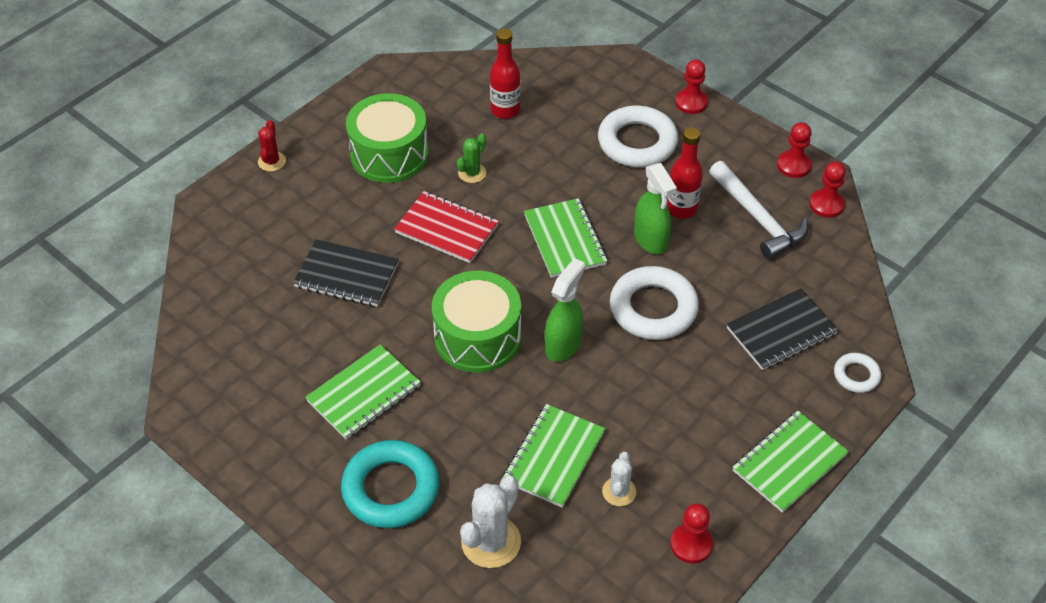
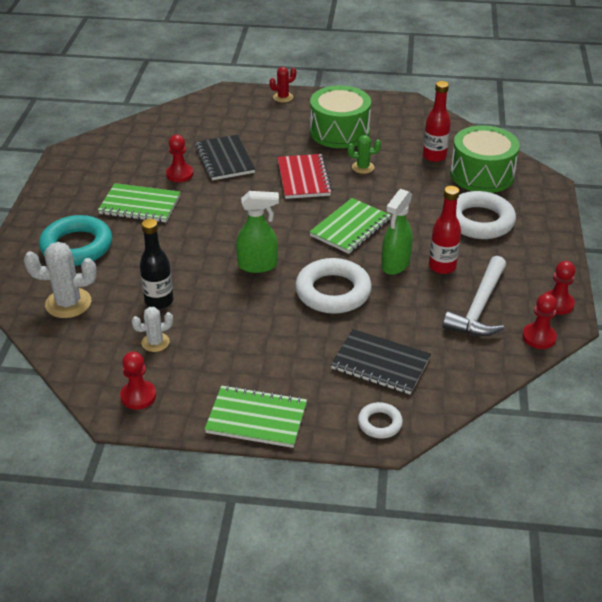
camera: 55 degrees right, 10 degrees down
green drum [432,271,521,373] -> green drum moved to [450,125,520,193]
green notebook [503,404,605,508] -> black bottle [140,219,173,309]
red pawn [675,60,708,114] -> red pawn moved to [166,135,194,182]

